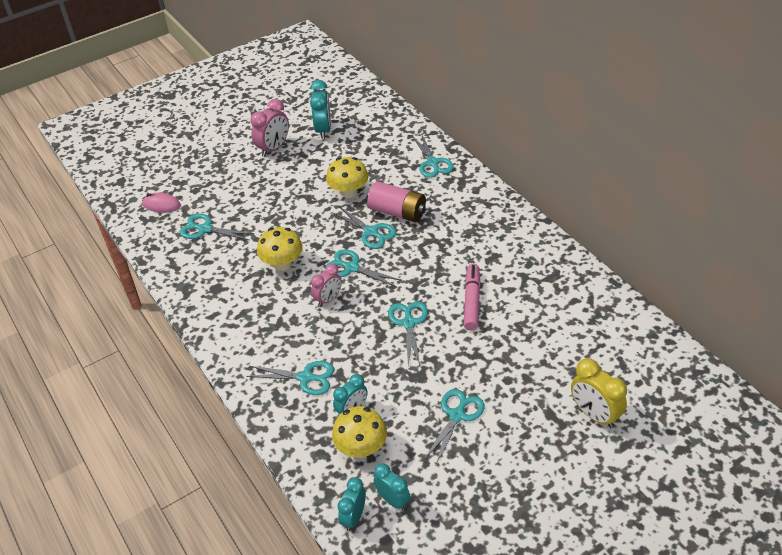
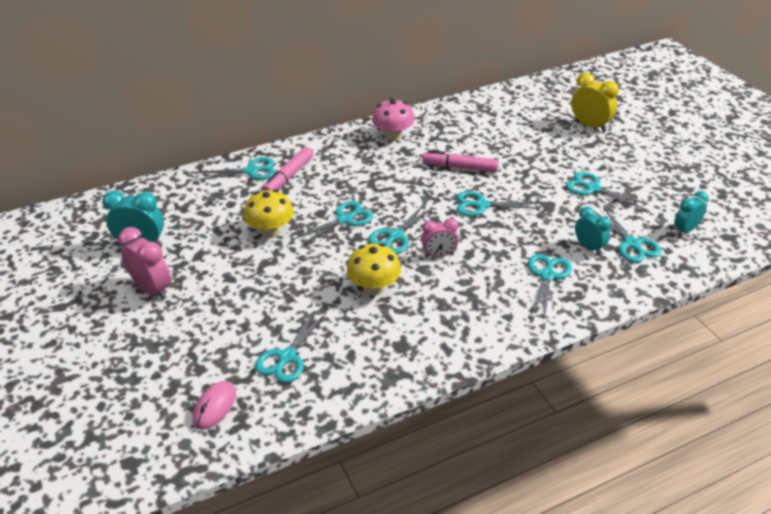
camera: 85 degrees left, 5 degrees down
pink clock [311,264,342,307] -> pink clock turned 120 degrees clockwise [421,218,459,257]
yellow mushroom [332,406,387,458] -> turquoise scissors [594,208,662,263]
turquoise clock [338,478,366,531] -> none
pink battery [367,181,426,222] -> none
yellow clock [571,358,627,428] -> yellow clock turned 105 degrees counterclockwise [571,73,619,132]
none -> pink marker [262,147,313,191]
none -> pink mushroom [372,98,415,141]

